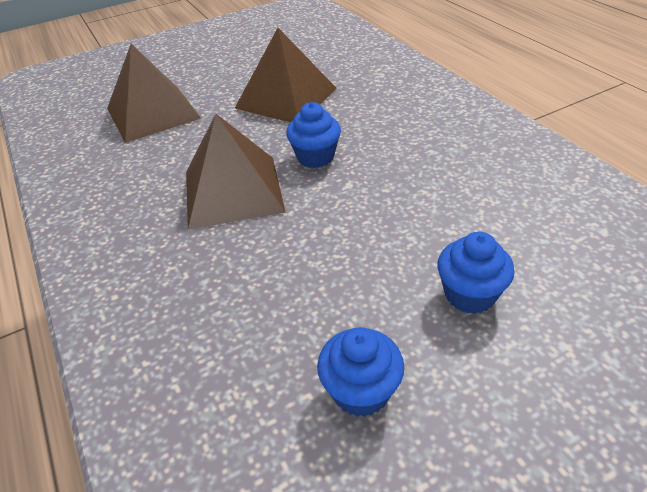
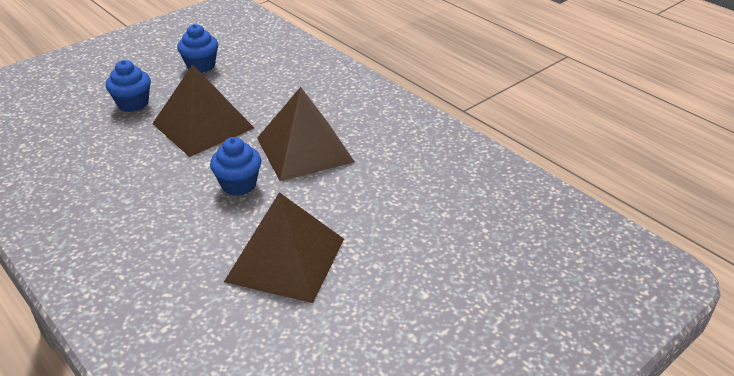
camera: 165 degrees right, 5 degrees down
brown pyramid [107,44,201,143] -> brown pyramid moved to [152,64,254,157]

